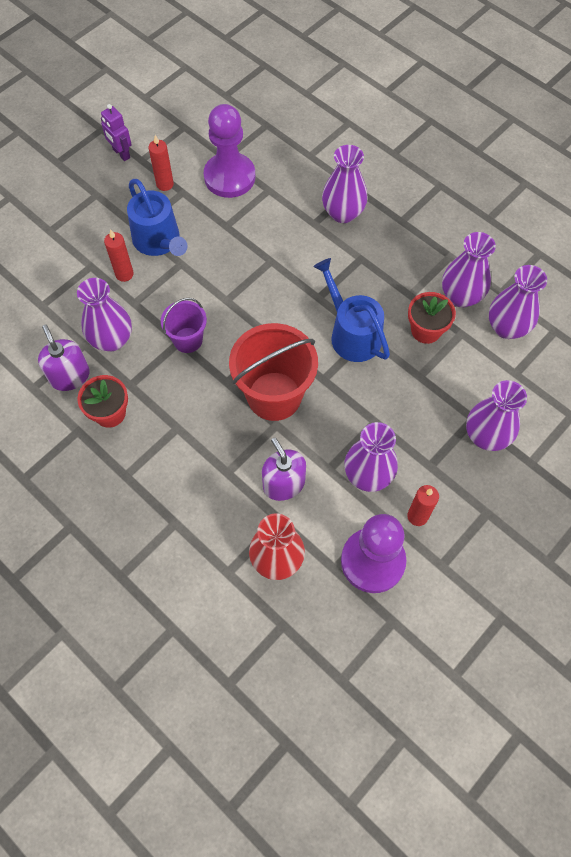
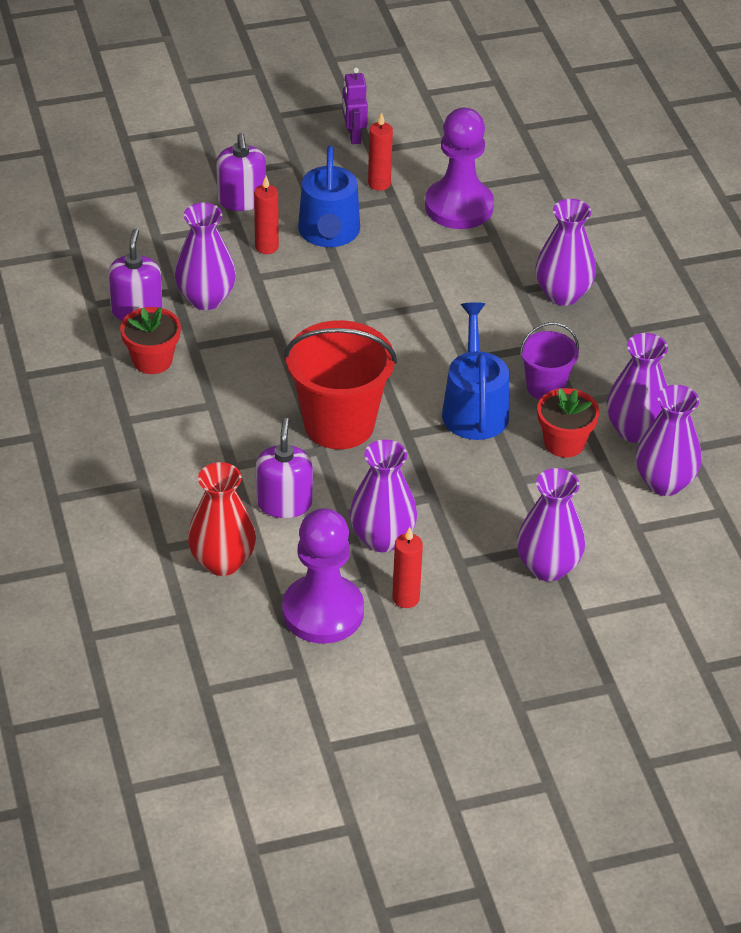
camera: 30 degrees right, 20 degrees down
purple bucket [161,298,207,353] -> purple bucket moved to [520,322,579,400]
none -> purple soap dispenser [216,133,266,211]

